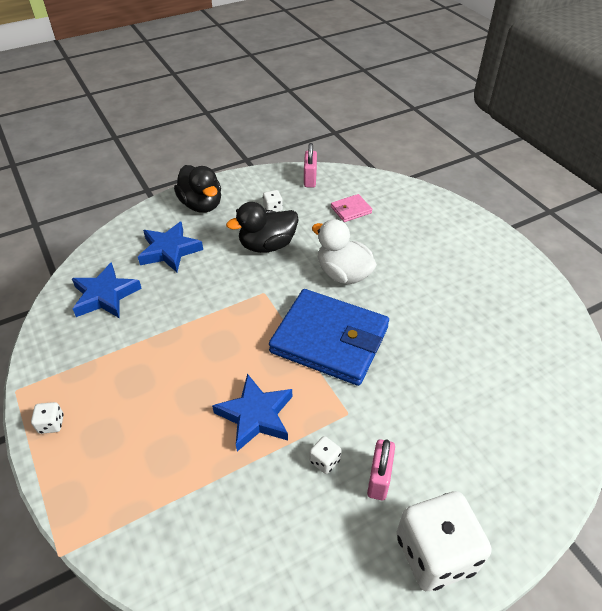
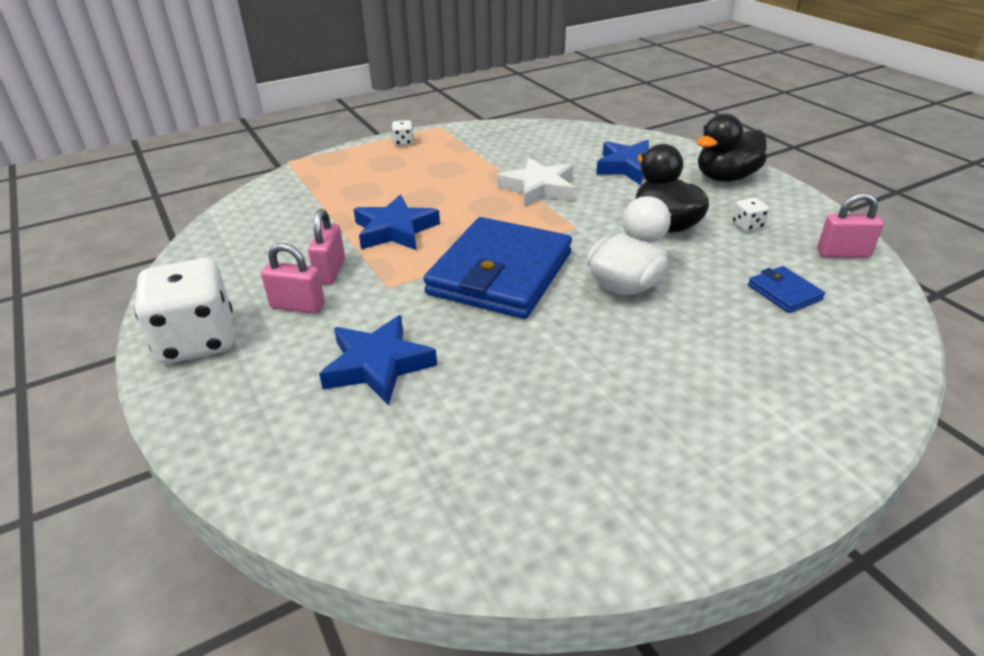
camera: 90 degrees right, 10 degrees down
blue star [72,262,142,318] -> blue star moved to [319,315,437,405]
white dice [309,436,342,474] -> pink padlock [308,209,345,284]
pink wallet [331,194,372,222] -> blue wallet [748,266,825,313]
none -> white star [497,158,574,207]

